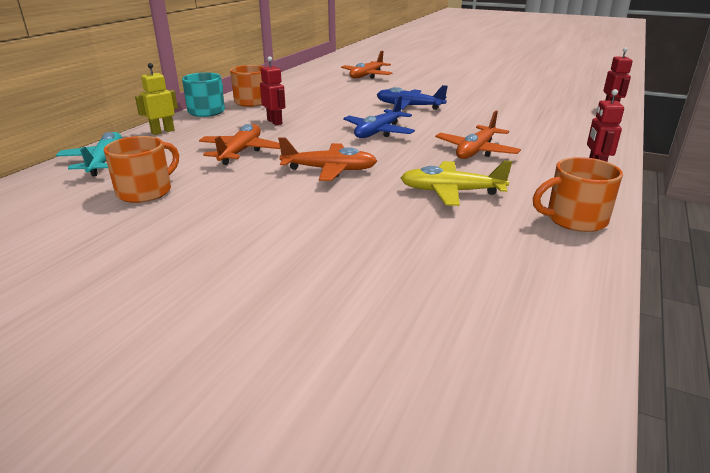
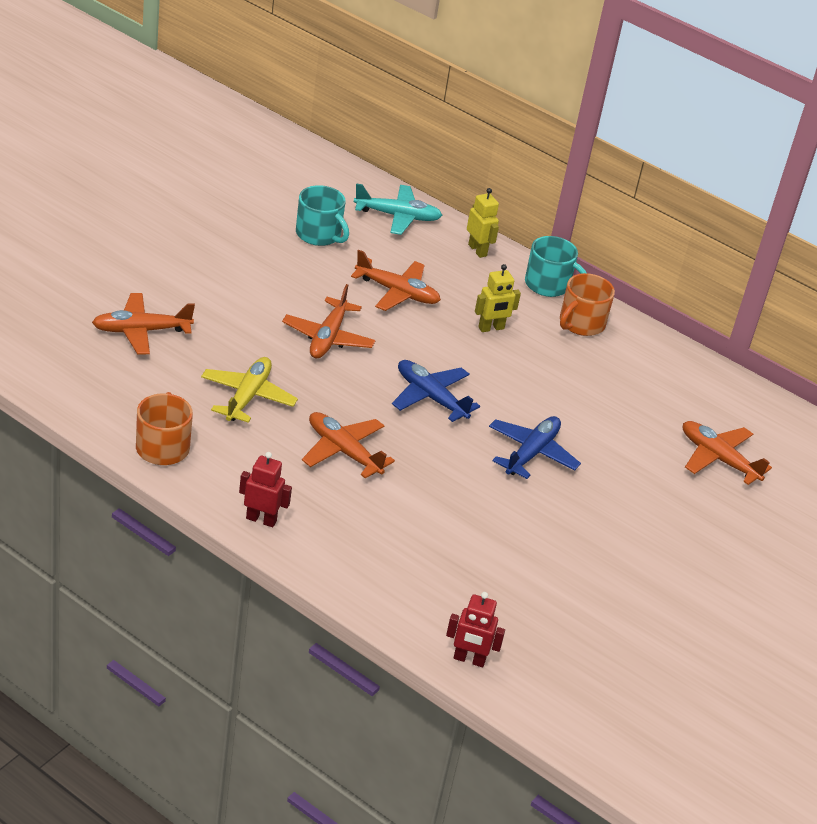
camera: 95 degrees right, 10 degrees up
orange mug [104,136,179,203] -> turquoise mug [296,185,349,246]
red robot [260,56,286,125] -> yellow robot [475,264,521,332]
none -> orange plane [92,293,195,355]

